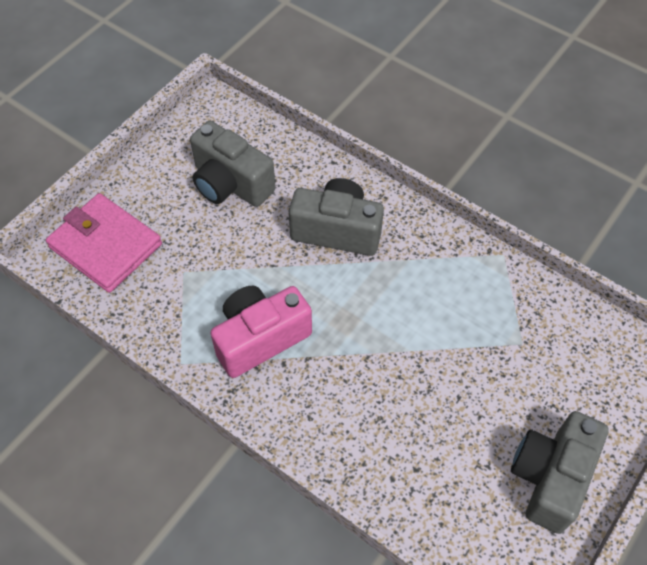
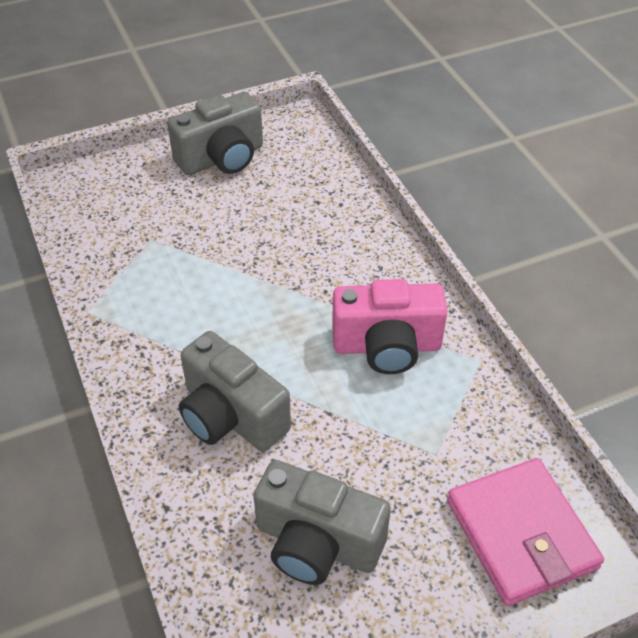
camera: 150 degrees left, 10 degrees down
grey camera [190,121,276,207] -> grey camera turned 135 degrees clockwise [254,460,391,585]

